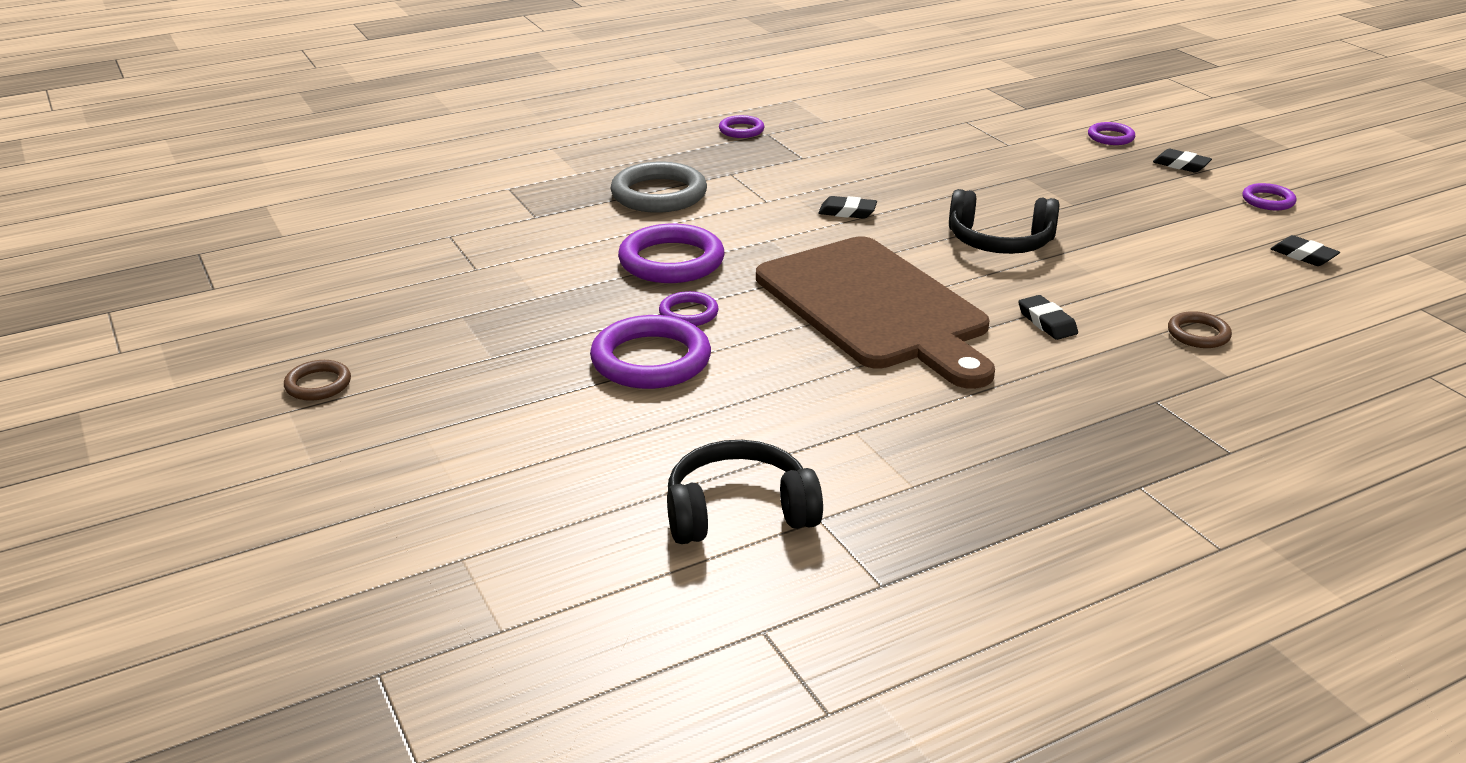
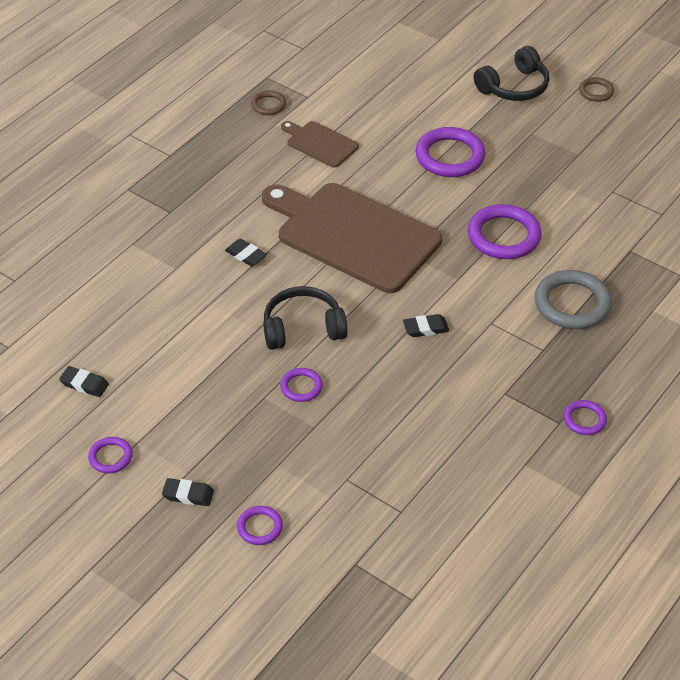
camera: 155 degrees right, 15 degrees up
purple ring [659,291,719,326] -> purple ring moved to [280,368,323,402]
black headphones [667,440,823,544] -> black headphones moved to [474,46,549,101]
brown ring [1168,311,1232,348] -> brown ring moved to [251,90,286,115]
none -> brown cutting board [281,121,359,168]

